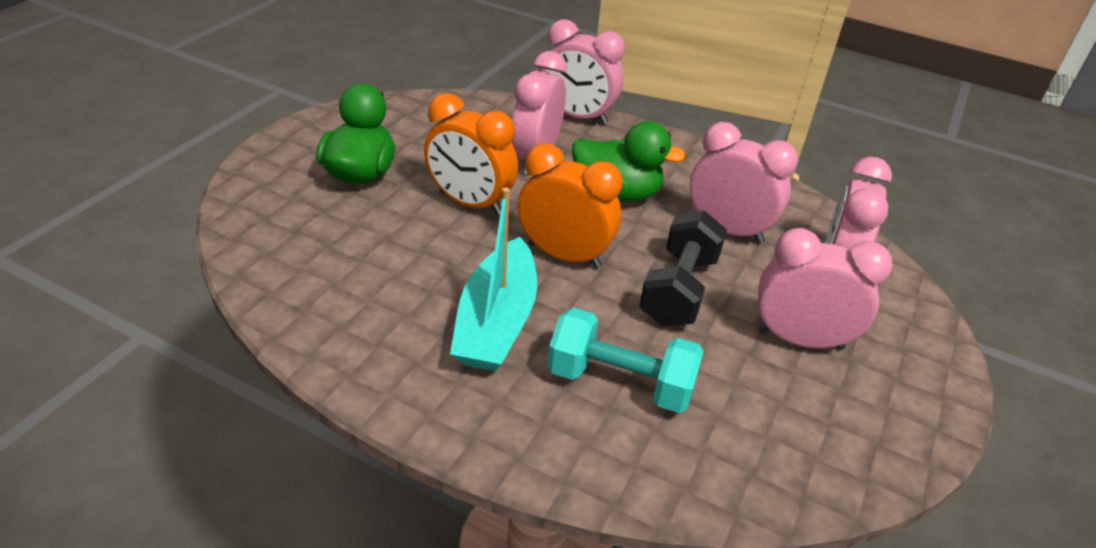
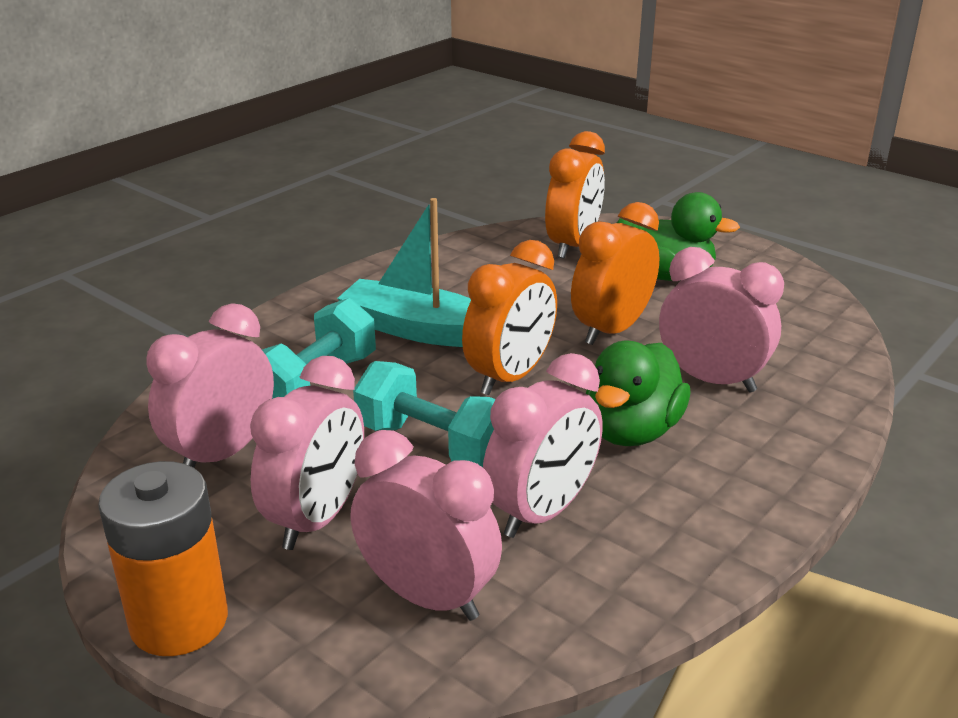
camera: 105 degrees right, 10 degrees down
pink clock [542,19,625,125] -> pink clock moved to [146,303,274,468]
black dumbbell [639,210,727,326] -> turquoise dumbbell [353,361,495,467]
none -> orange battery [98,461,228,656]
none -> orange clock [545,131,605,259]

